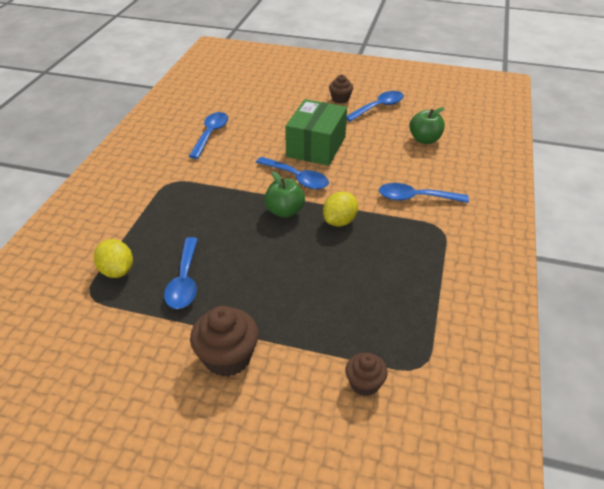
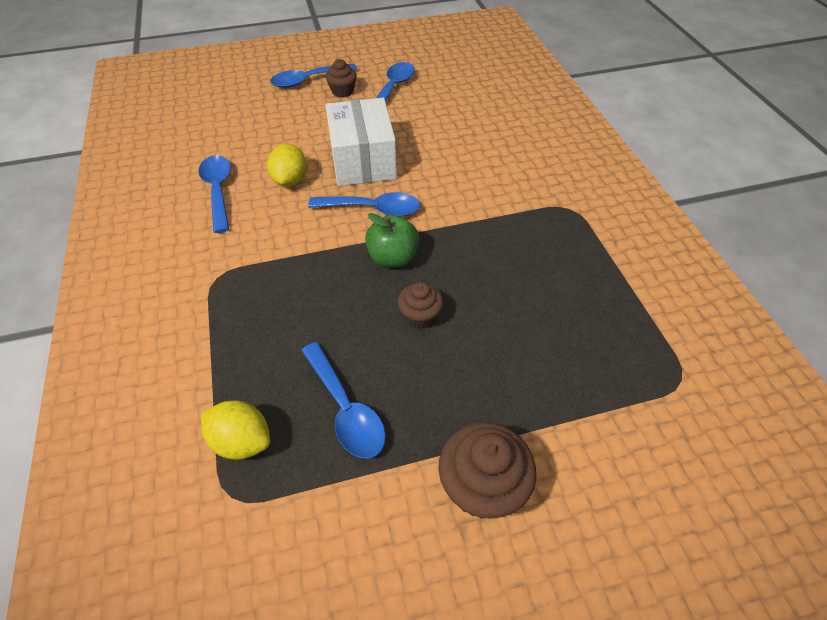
camera: 30 degrees left, 10 degrees up
green box [285,99,347,166] -> white box [325,98,397,186]
yellow lemon [323,192,358,227] -> yellow lemon moved to [267,144,307,187]
brown cupcake [346,353,388,396] -> brown cupcake moved to [398,282,443,329]
blue spoon [379,183,469,203] -> blue spoon moved to [270,64,357,88]
green apple [409,107,445,144] -> none

